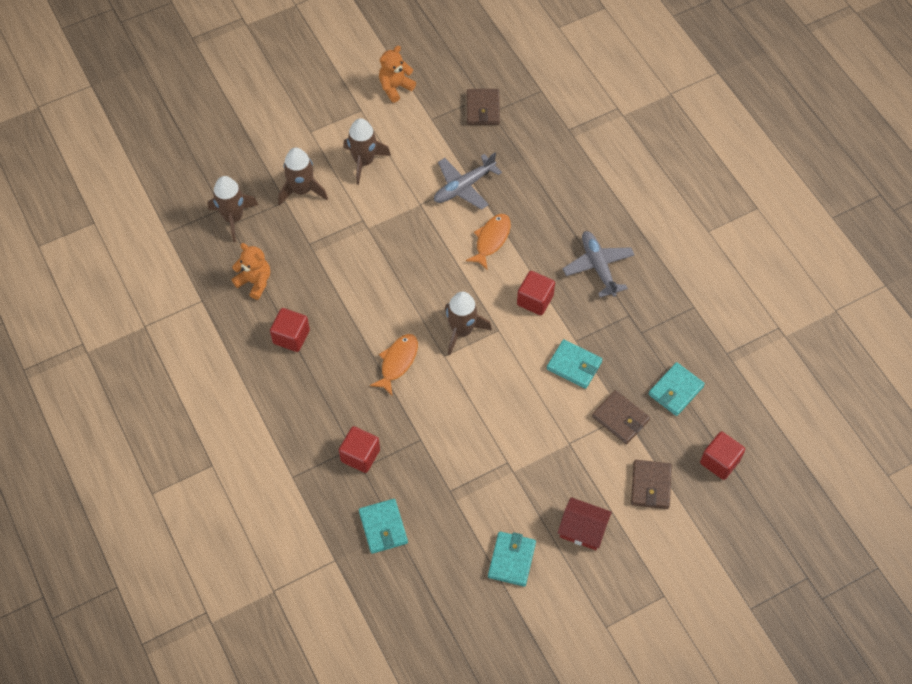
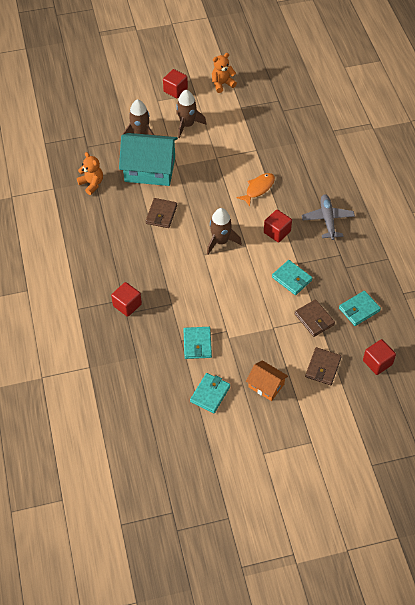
camera: 15 degrees right, 5 degrees down
brown rocket [208,176,258,242] -> none
red cube [270,308,310,352] -> red cube moved to [163,69,188,98]
turquoise wallet [359,499,408,554] -> turquoise wallet moved to [183,327,212,359]
orange fish [370,334,418,395] -> none
grey plane [434,152,502,210] -> none
brown wallet [467,89,500,125] -> brown wallet moved to [146,198,177,228]
red house [558,497,612,550] -> orange house [246,360,288,401]
none -> turquoise house [119,133,178,186]

